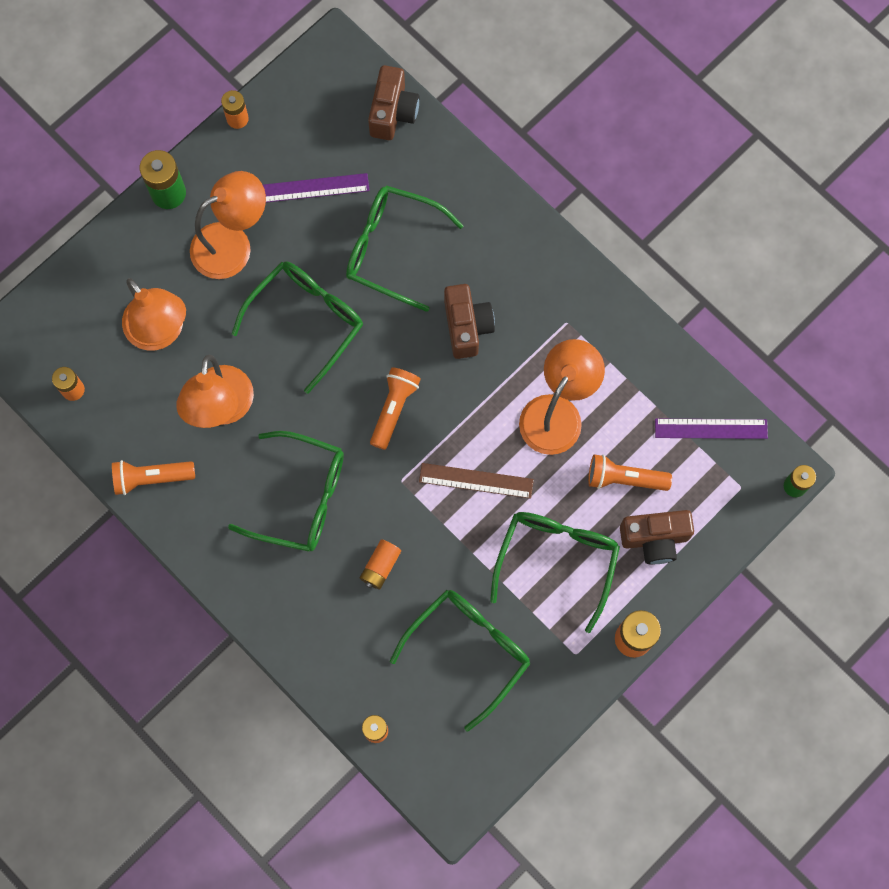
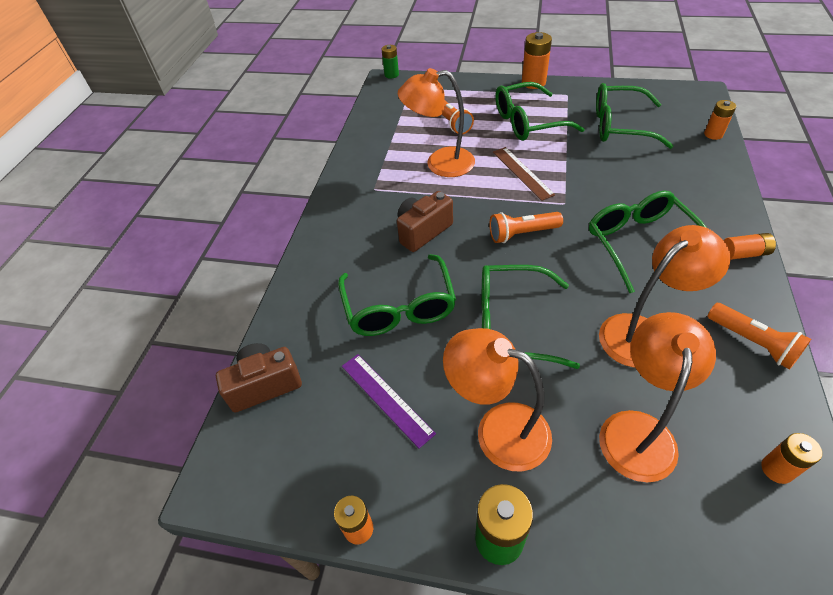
camera: 120 degrees left, 25 degrees down
orange battery [360,539,401,590] -> orange battery moved to [723,233,776,260]
brown camera [620,510,694,565] -> none
purple ruler [655,419,768,439] -> none

